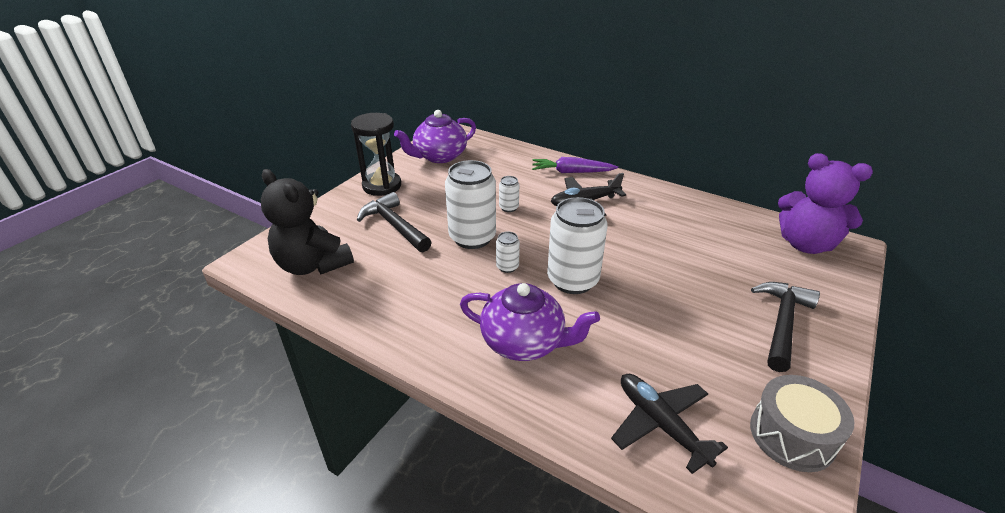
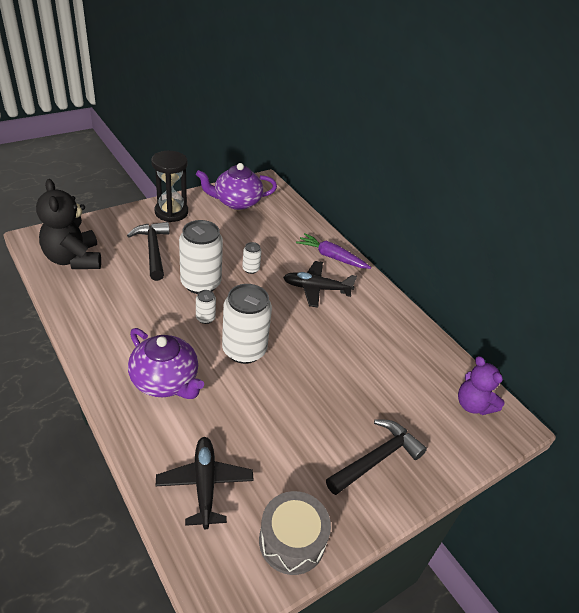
camera: 20 degrees right, 5 degrees up
purple teddy bear [778,153,873,254] -> purple teddy bear [458,356,505,415], size x0.65

